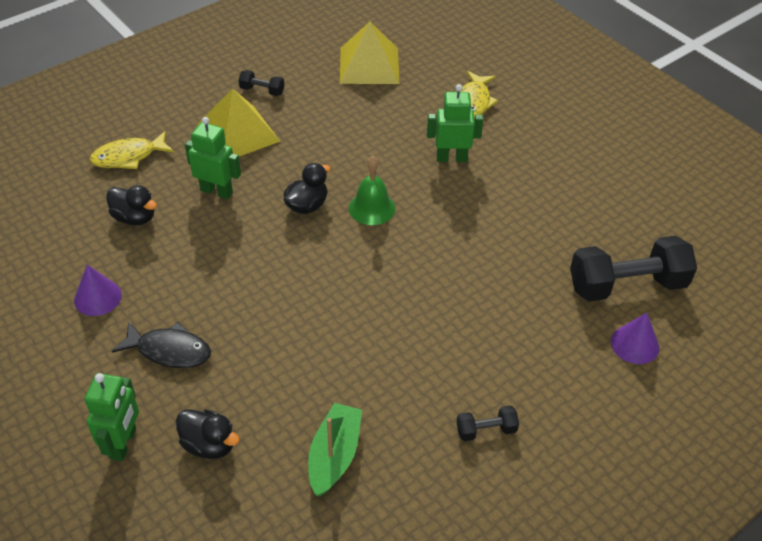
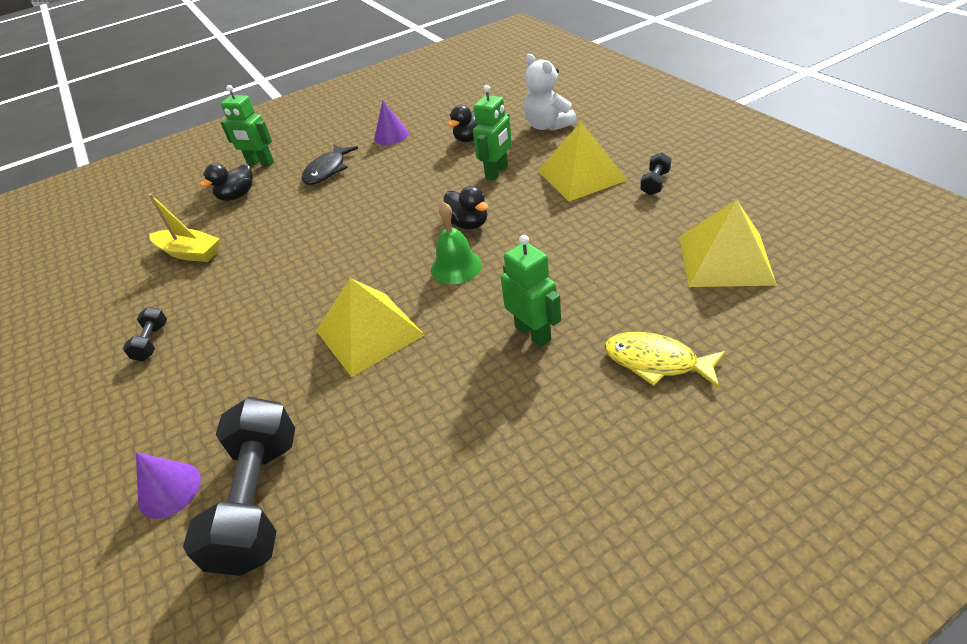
camera: 105 degrees right, 5 degrees down
yellow fish [90,131,175,169] -> white teddy bear [524,54,577,130]
green boat [308,403,362,496] -> yellow boat [149,194,220,262]
green robot [427,84,483,162] -> green robot turned 45 degrees counterclockwise [501,235,561,347]
none -> yellow pyramid [316,278,425,377]

